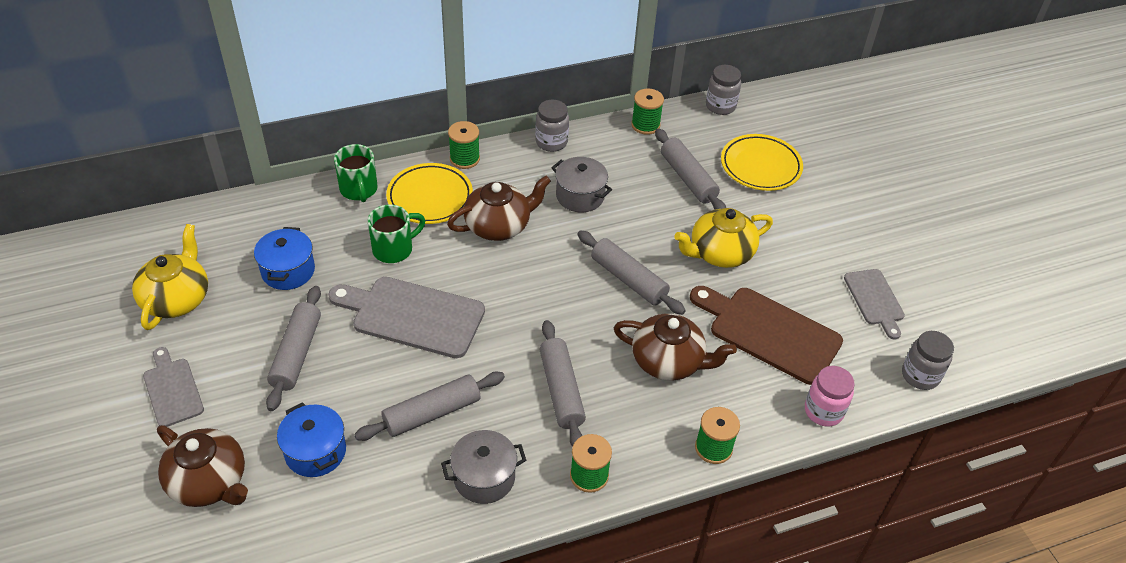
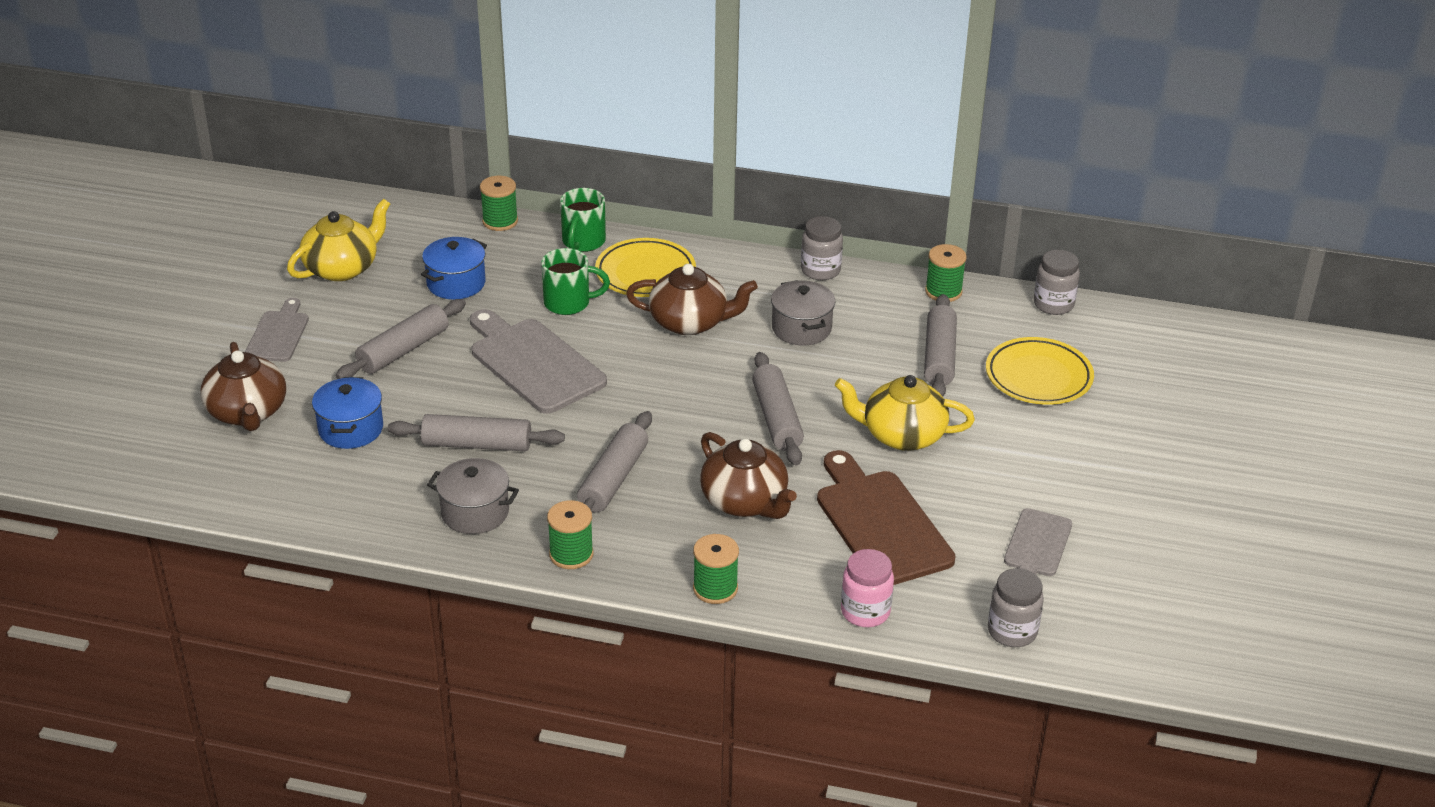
camera: 35 degrees right, 10 degrees down
green spool [448,121,480,169] -> green spool moved to [480,176,518,231]

